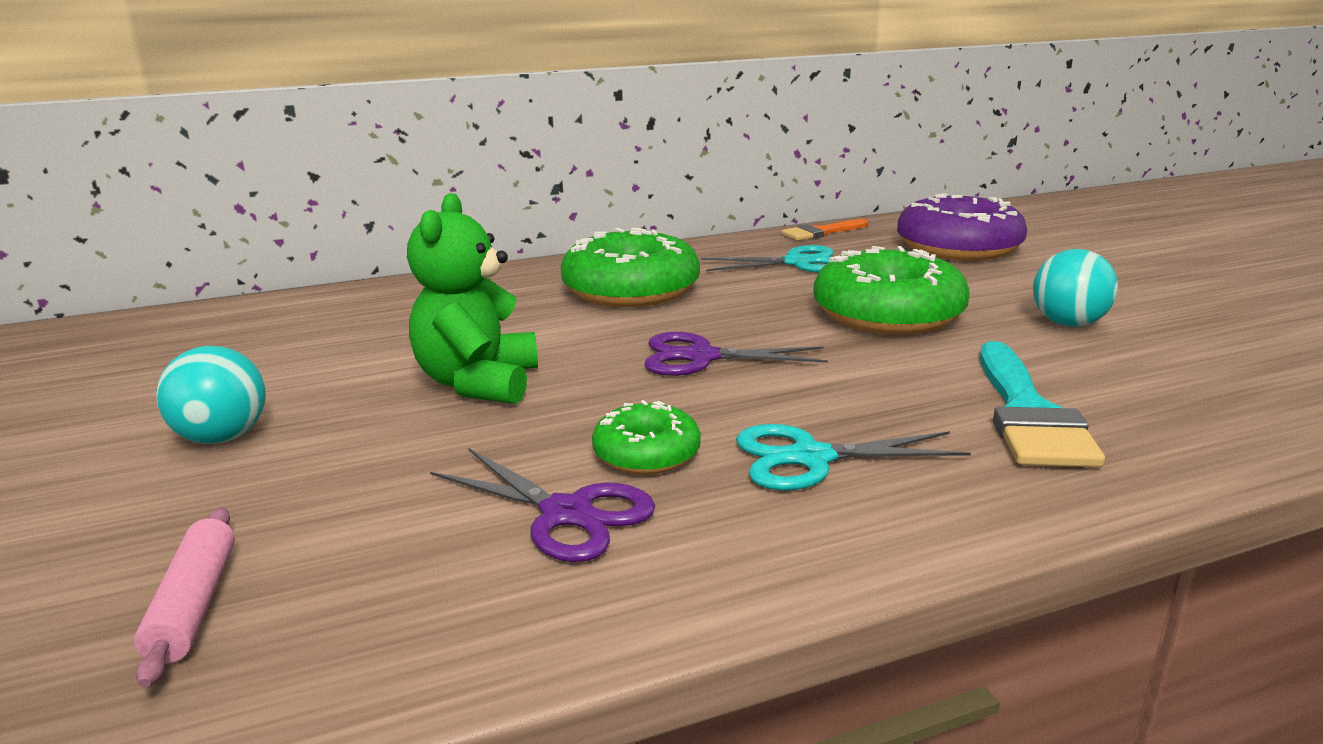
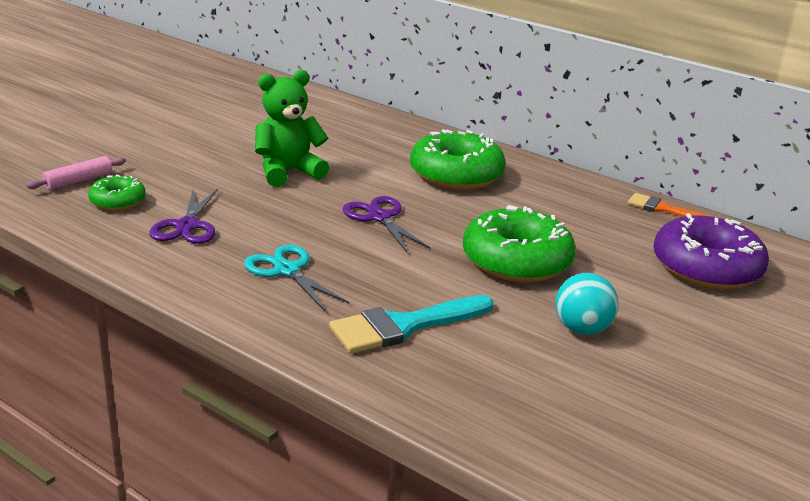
camera: 55 degrees right, 5 degrees up
turquoise ball [156,346,266,444] -> none
green donut [592,400,701,475] -> green donut moved to [88,174,146,211]
turquoise scissors [701,245,834,272] -> none

